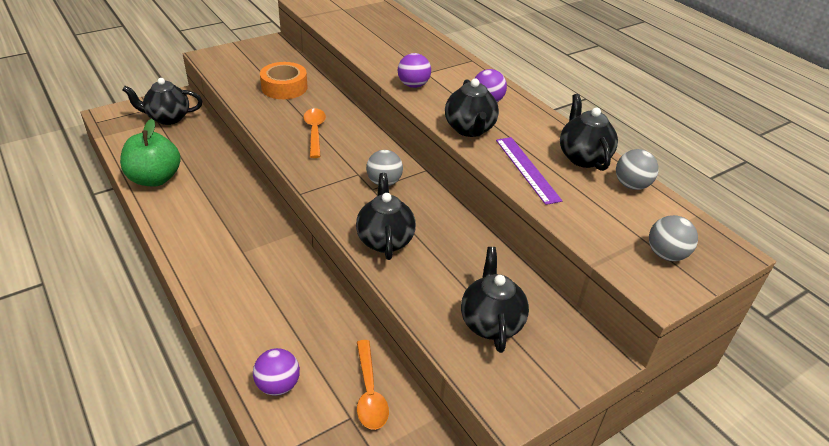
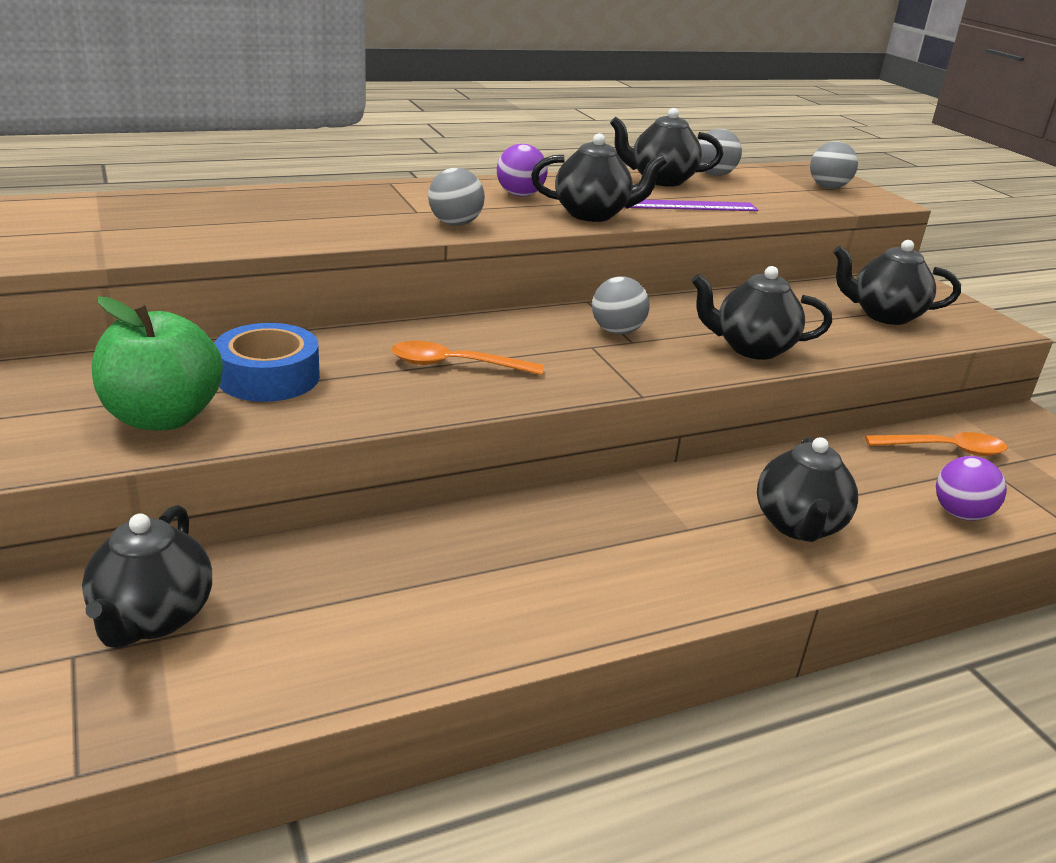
camera: 80 degrees left, 10 degrees down
green apple [120,119,181,187] -> green apple moved to [92,297,223,430]
orange tape [260,62,308,99] -> blue tape [214,323,320,402]
purple ball [398,53,431,88] -> grey ball [428,168,485,226]
none -> black teapot [757,437,858,542]

